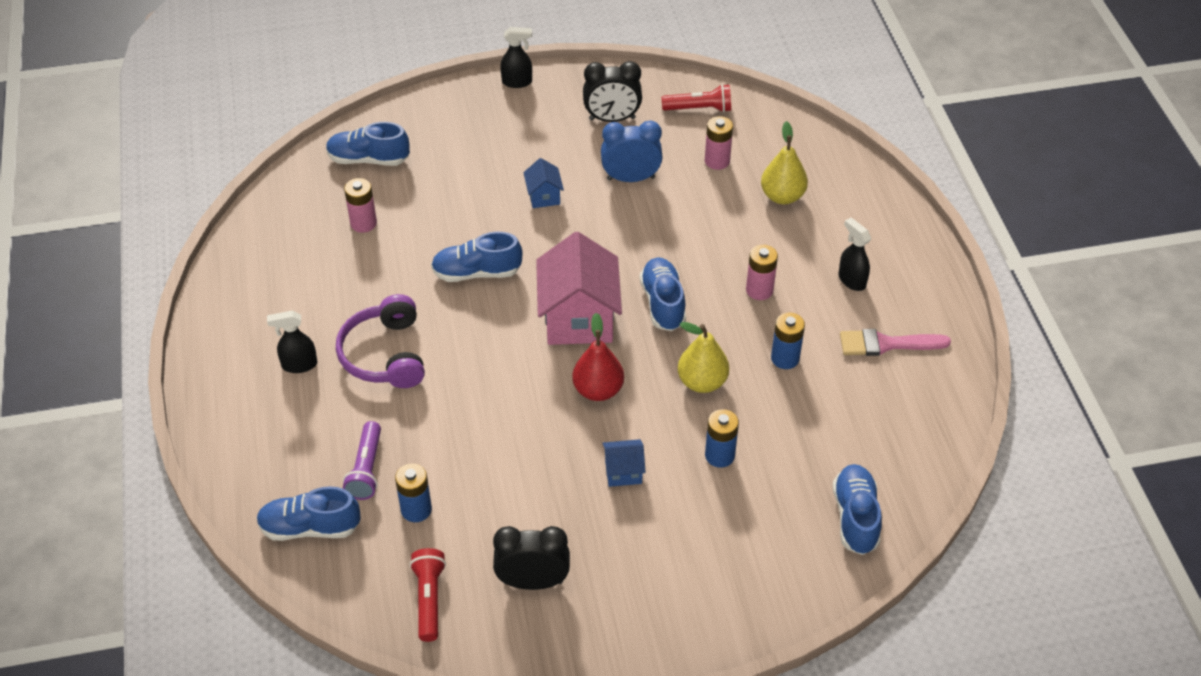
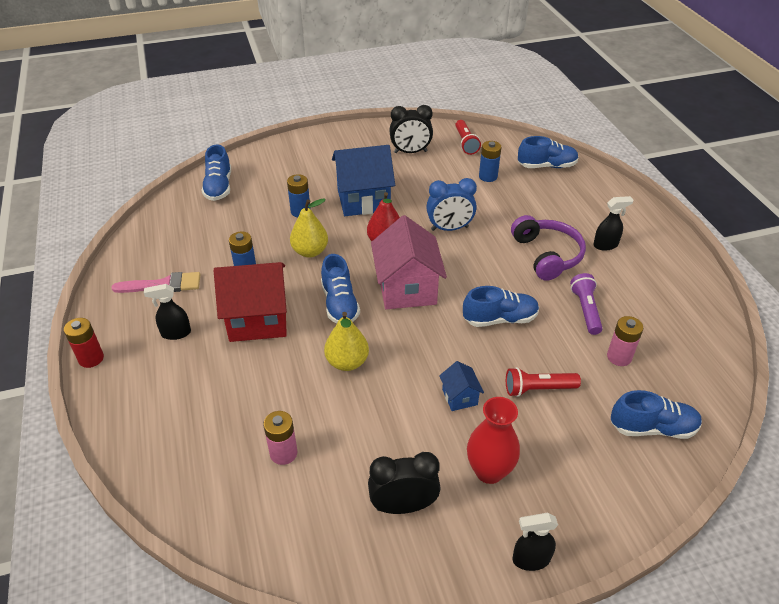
camera: 175 degrees right, 5 degrees down
purple flashlight [343,421,381,500] -> purple flashlight moved to [570,273,603,335]
blue clock [601,121,663,182] -> blue clock moved to [426,178,477,231]
blue house [602,439,646,487] -> blue house [332,145,395,216], size x2.14
red flashlight [662,84,731,112] -> red flashlight moved to [506,367,581,397]
pink battery [746,245,778,300] -> red house [214,262,287,342]
yellow pear [761,121,808,204] -> yellow pear moved to [324,312,369,371]
black spray bottle [838,218,871,291] -> black spray bottle turned 120 degrees clockwise [144,284,191,340]
none -> red battery [64,318,104,368]
none -> red vase [467,397,520,484]

